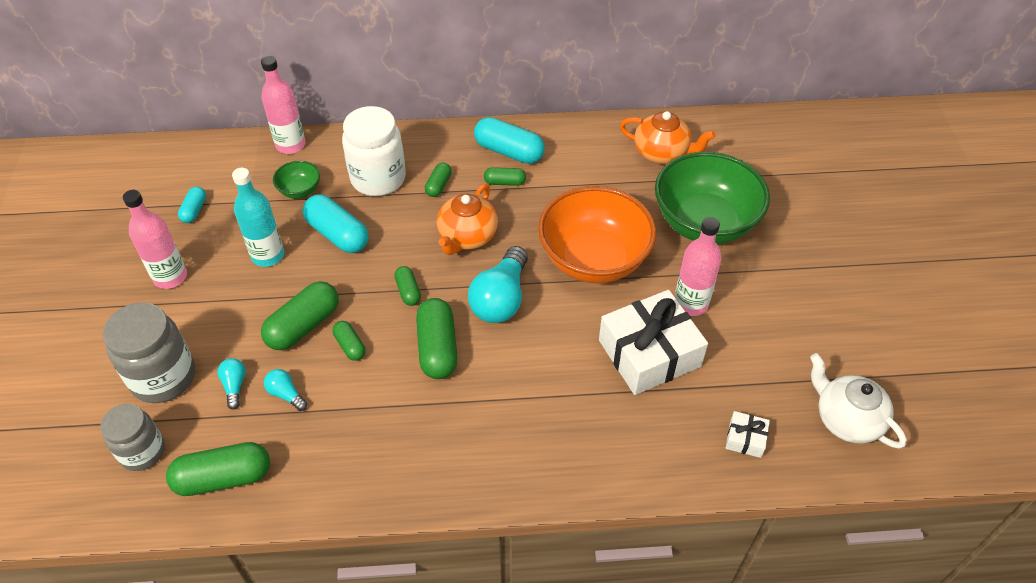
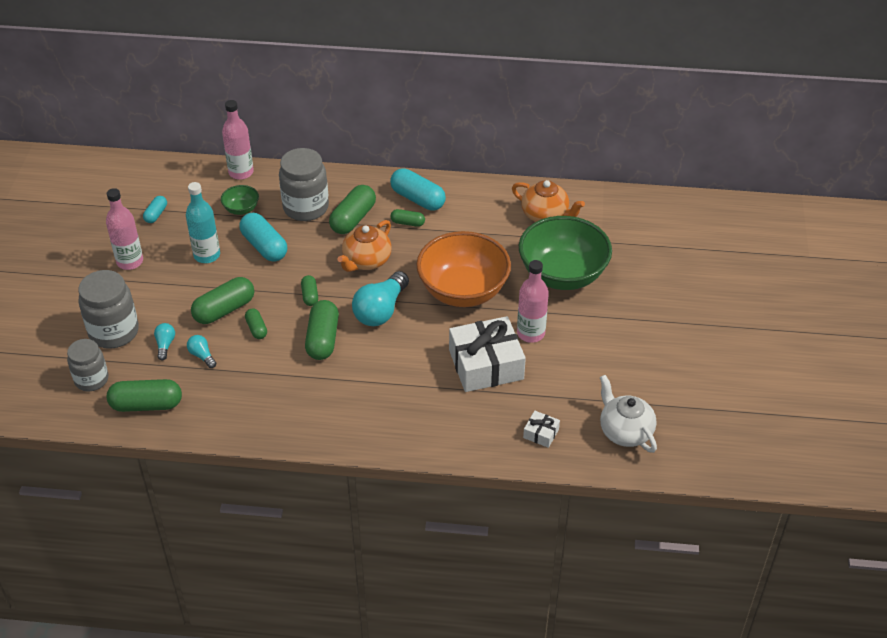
camera: 10 degrees right, 5 degrees down
white jar [342,106,406,196] -> grey jar [279,148,329,221]
green capsule [425,163,452,197] -> green capsule [329,185,376,234], size x1.85

